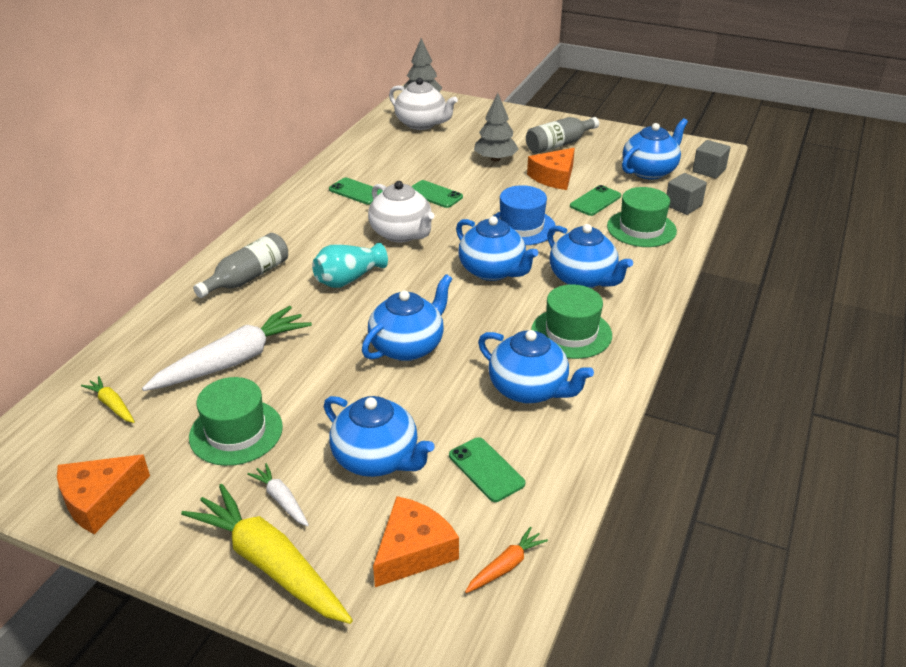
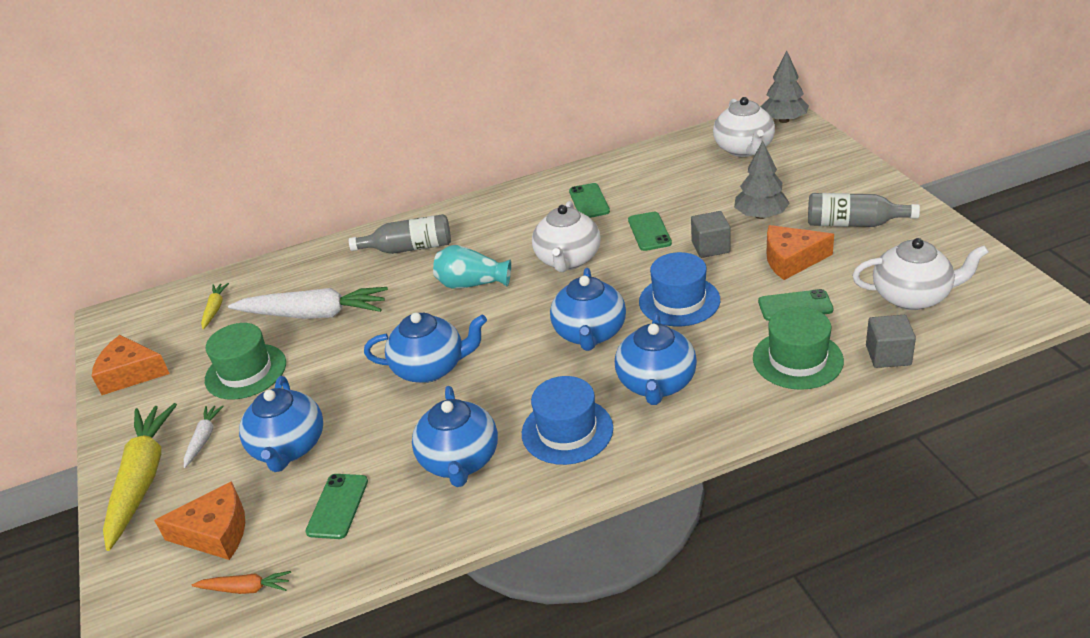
camera: 50 degrees right, 0 degrees up
green hat [531,284,612,359] -> blue hat [522,376,613,465]
blue teapot [622,118,688,180] -> white teapot [852,238,989,310]
grey cube [693,140,730,179] -> grey cube moved to [691,211,730,258]

